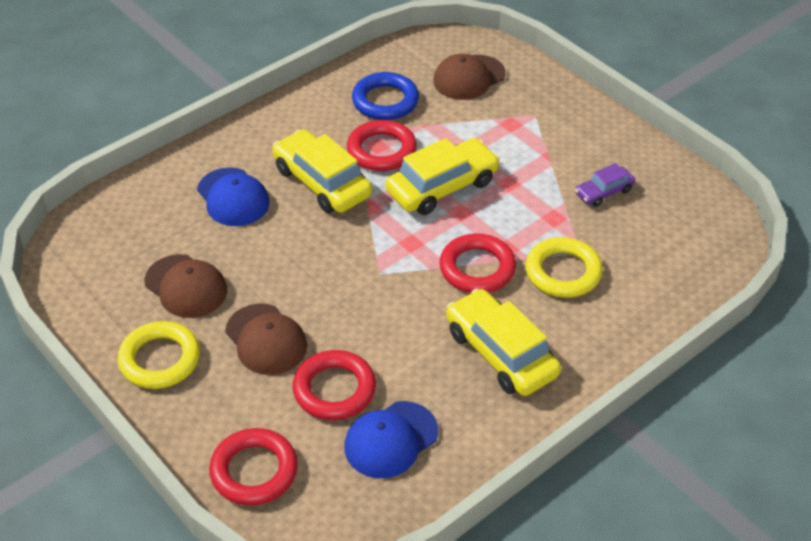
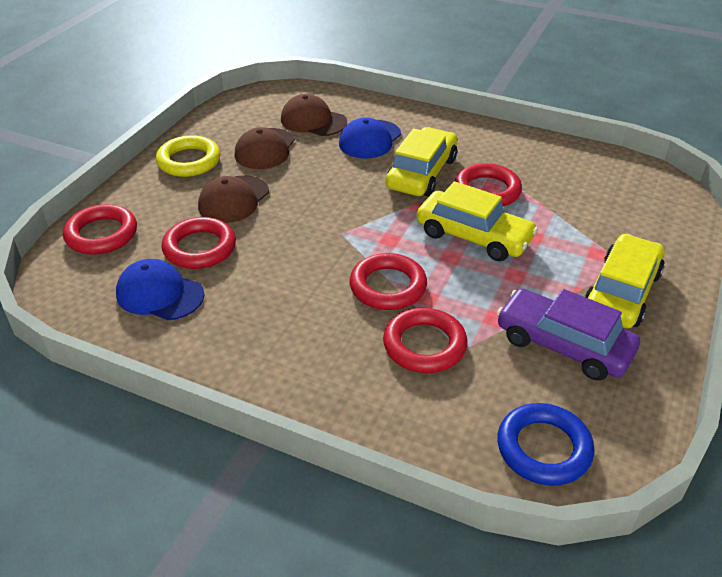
camera: 65 degrees right, 5 degrees down
blue ring [352,72,419,120] -> blue ring moved to [497,403,595,486]
brown cap [434,54,506,100] -> brown cap moved to [281,94,347,136]
yellow car [446,288,561,396] -> yellow car moved to [584,234,665,328]
yellow ring [525,237,603,298] -> red ring [383,308,468,373]
purple car [575,163,635,207] -> purple car [497,288,640,381], size x1.88

